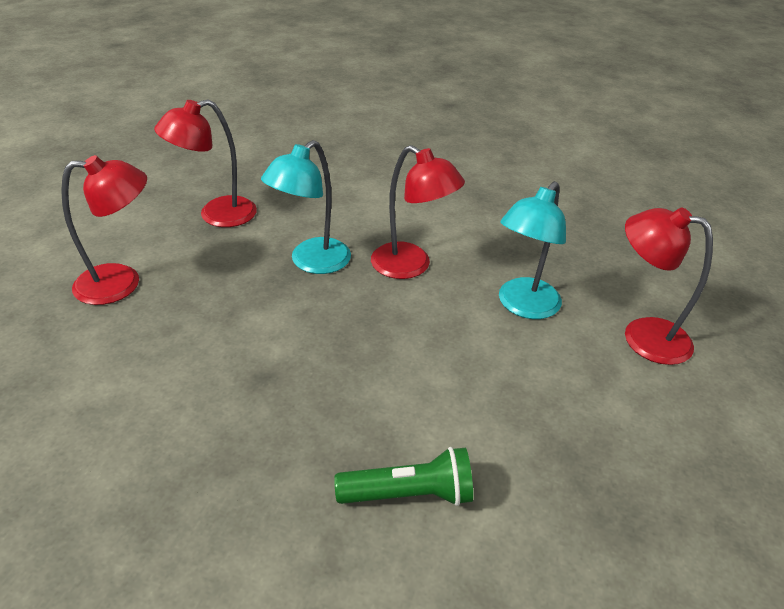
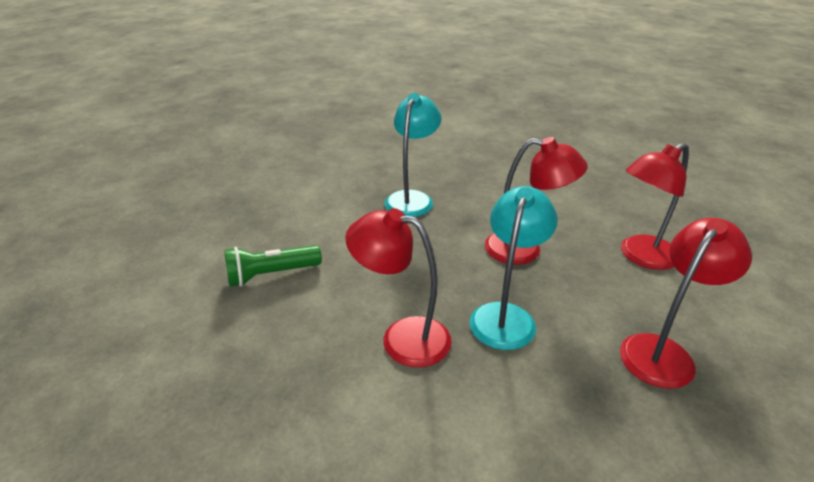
camera: 165 degrees right, 5 degrees down
green flashlight [334,447,473,506] -> green flashlight moved to [224,245,322,287]
turquoise lamp [499,181,566,319] -> turquoise lamp moved to [384,93,441,217]
red lamp [625,207,713,365] -> red lamp moved to [485,137,588,265]

